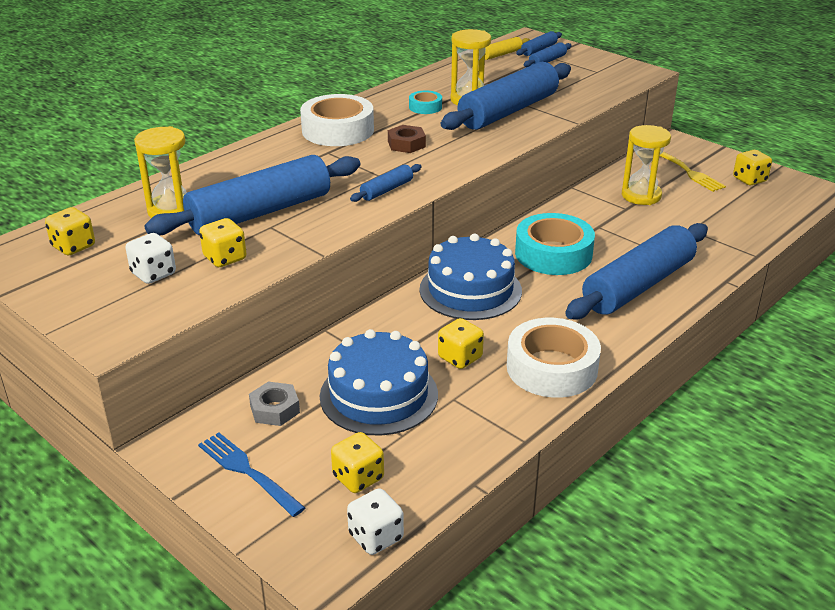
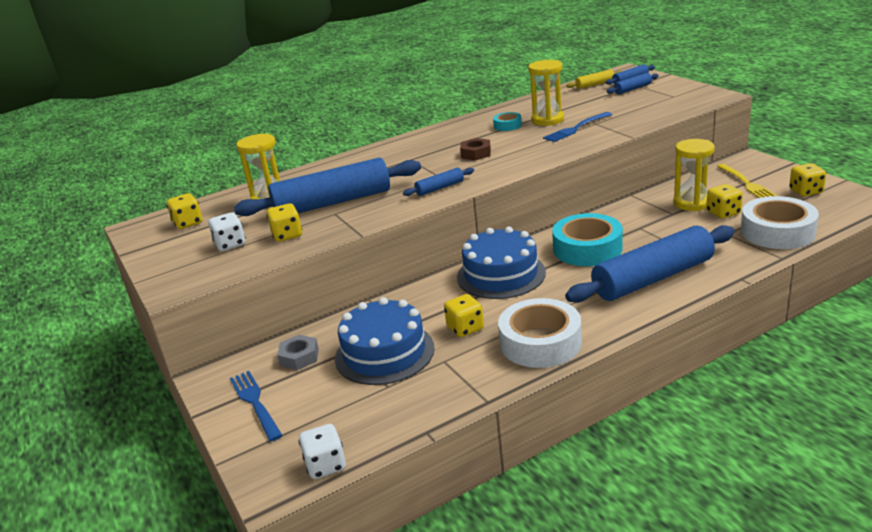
camera: 20 degrees right, 5 degrees down
white tape [300,94,374,146] -> white tape moved to [741,196,819,249]
yellow dice [331,432,384,493] -> yellow dice moved to [706,184,743,219]
blue rolling pin [441,62,571,130] -> blue fork [543,112,612,142]

